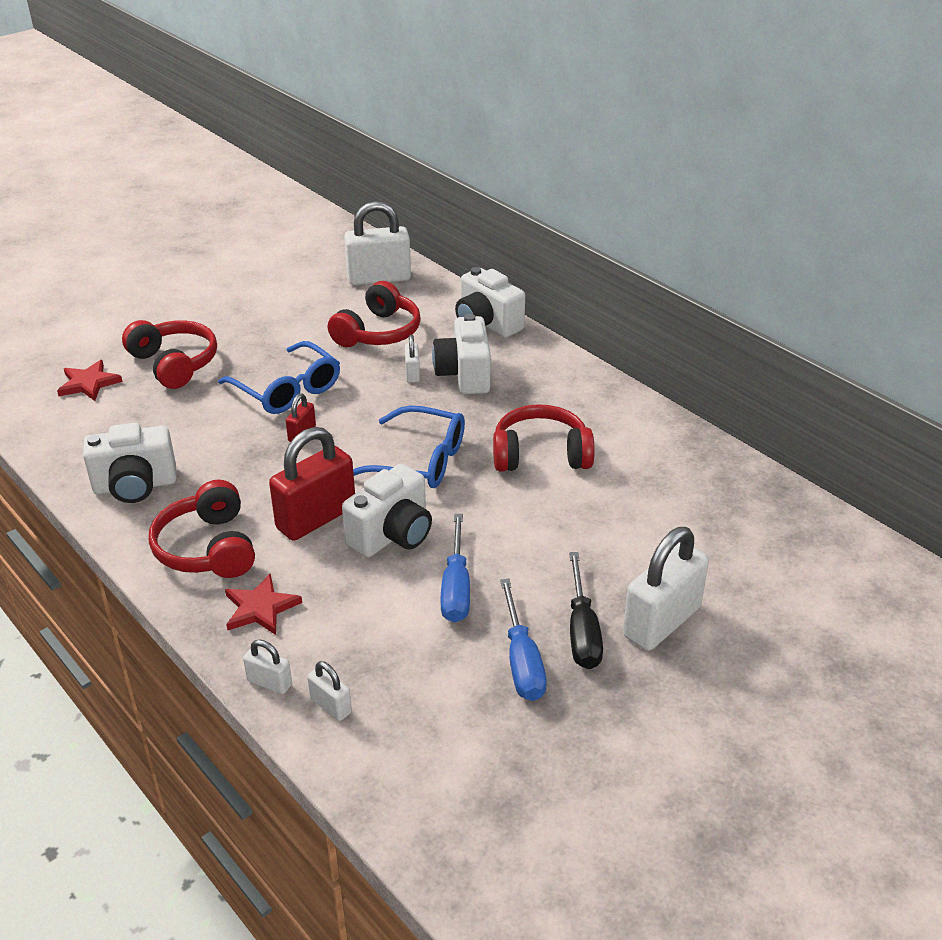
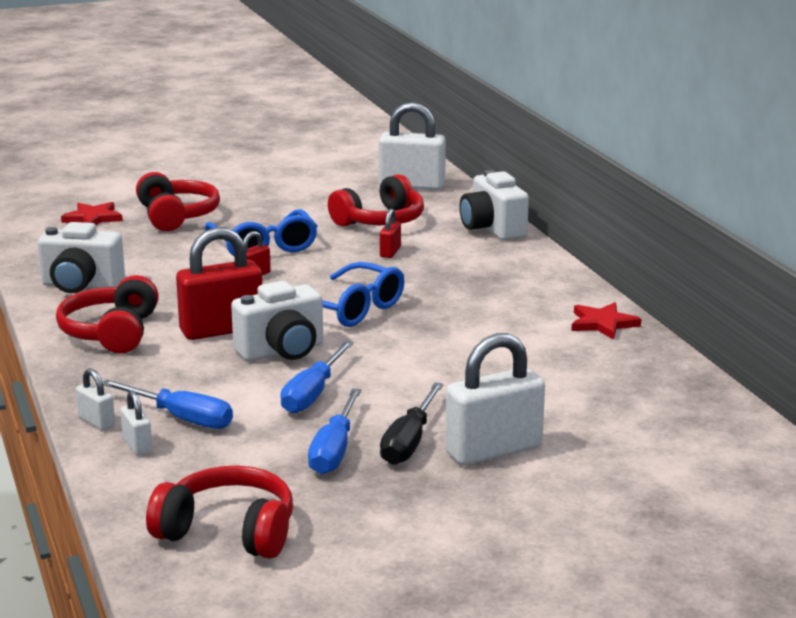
camera: 20 degrees right, 15 degrees down
red star [225,573,302,635] -> red star moved to [571,302,641,340]
white padlock [405,335,420,383] -> red padlock [380,209,401,258]
white camera [432,314,491,394] -> none
red headphones [493,404,595,471] -> red headphones moved to [146,466,293,559]
none -> blue screwdriver [103,380,233,429]

